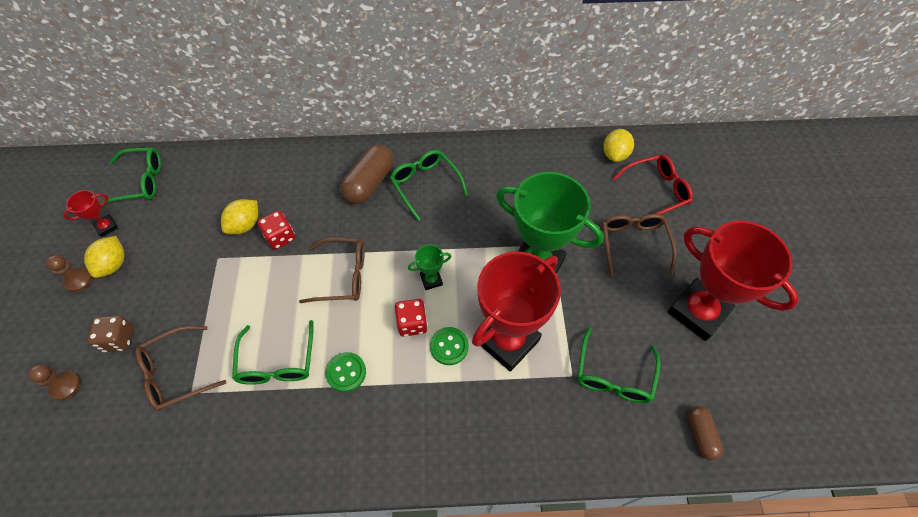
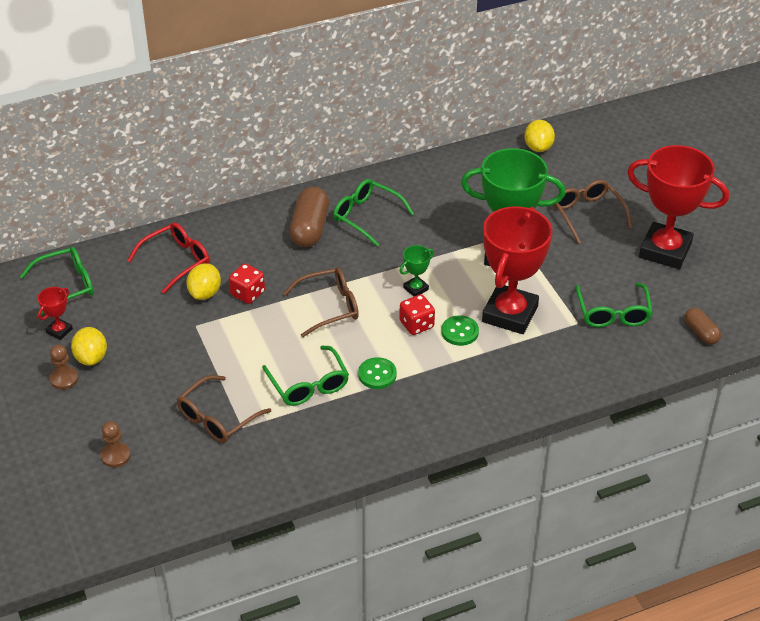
camera: 20 degrees left, 15 degrees down
brown dice [87,315,134,352] -> none
red glasses [612,155,693,215] -> red glasses moved to [127,222,209,294]

